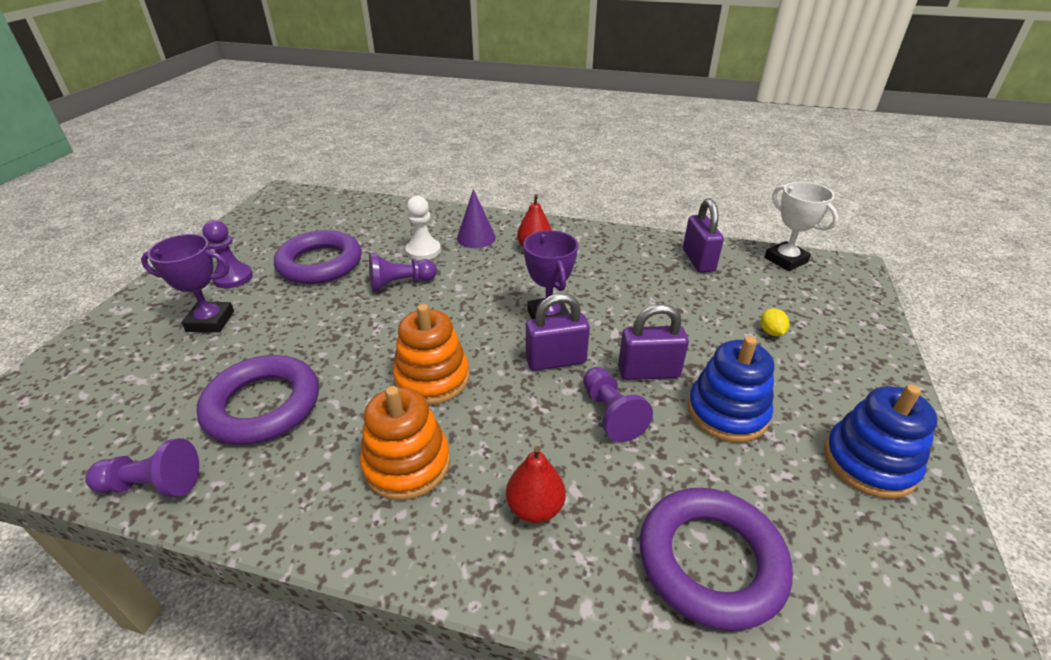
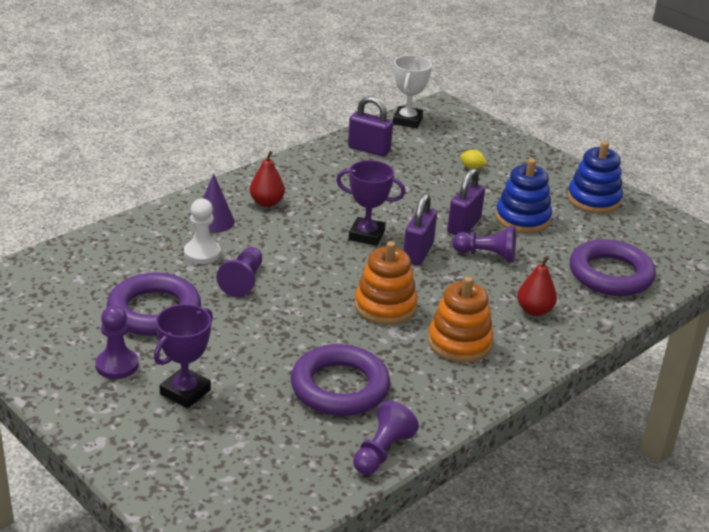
camera: 60 degrees left, 5 degrees down
white trophy [764,182,838,271] -> white trophy turned 75 degrees counterclockwise [393,55,432,128]

